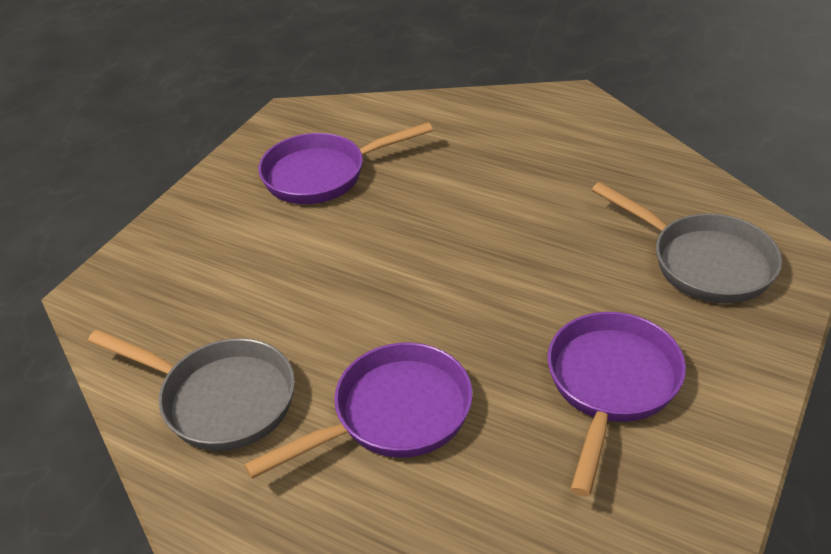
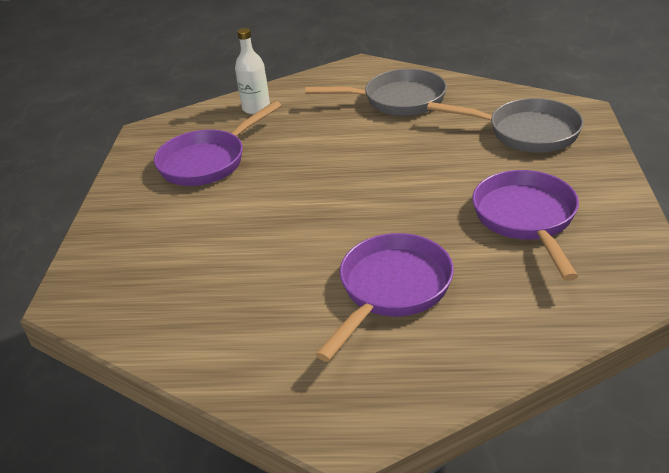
camera: 25 degrees left, 5 degrees down
grey pan [88,329,295,451] -> grey pan moved to [306,69,447,116]
none -> white bottle [235,28,270,114]

